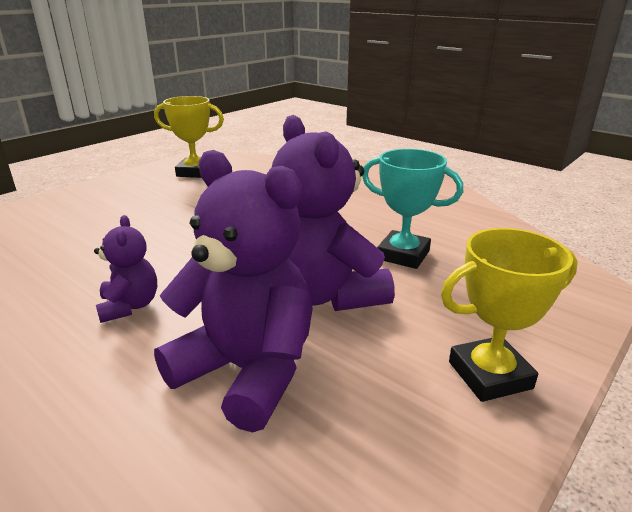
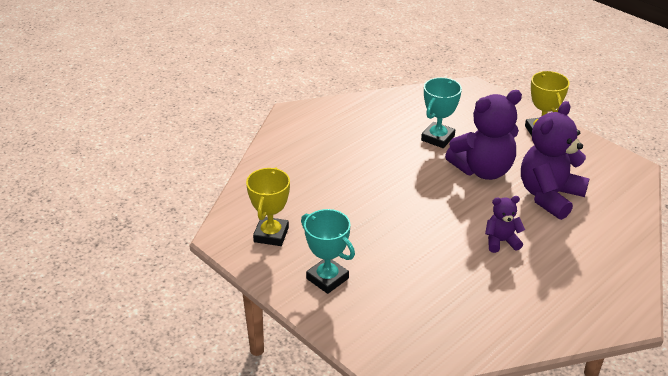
camera: 85 degrees left, 10 degrees up
none -> turquoise trophy [301,209,355,294]

